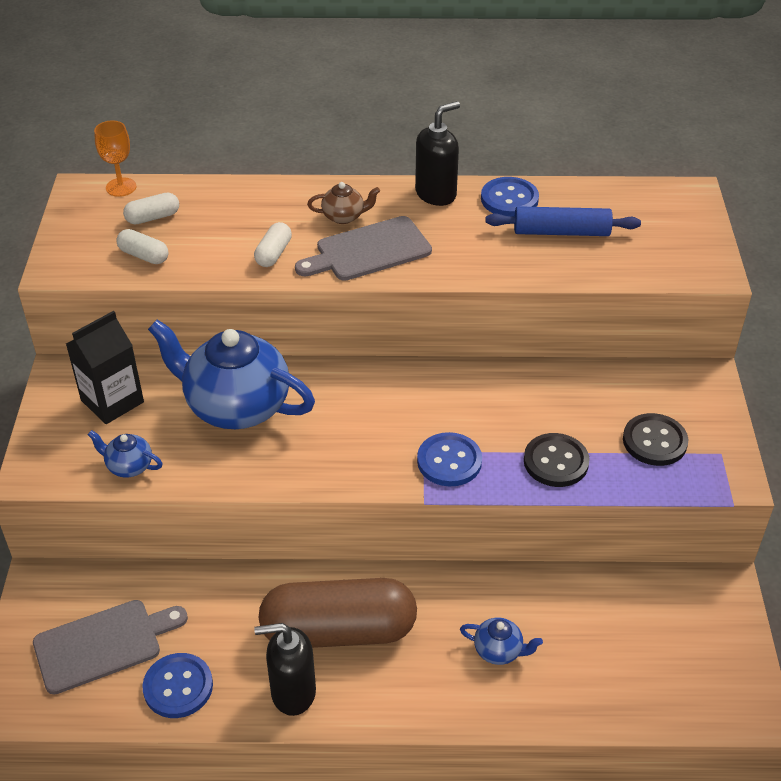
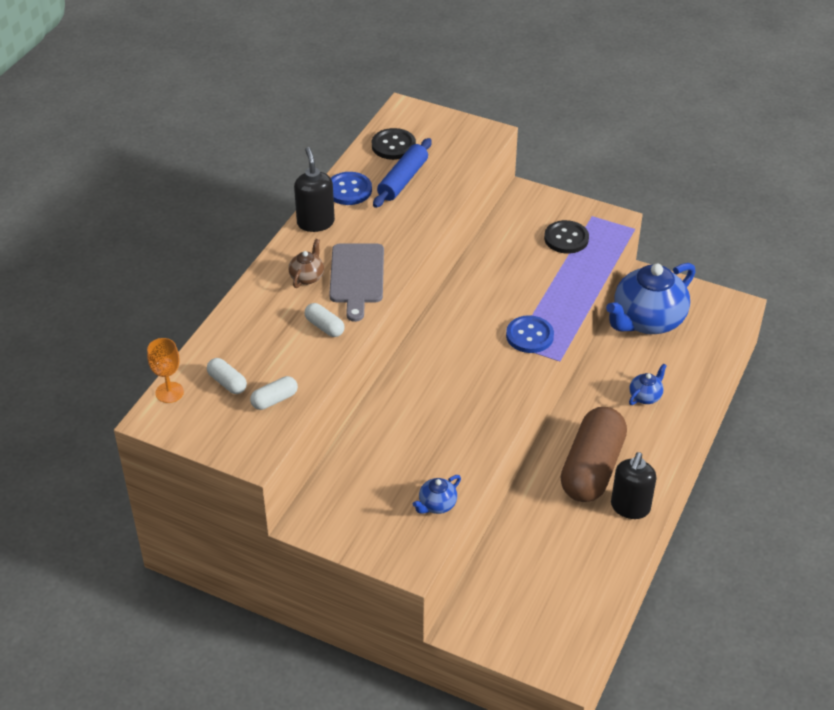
camera: 65 degrees left, 0 degrees up
grey cutting board [33,600,188,695] -> none
black carton [66,311,144,424] -> none
white capsule [123,193,179,224] -> white capsule turned 45 degrees counterclockwise [207,358,247,394]
blue button [142,653,213,718] -> none
blue teapot [148,320,315,429] -> blue teapot moved to [606,263,696,334]
black button [524,433,589,487] -> black button moved to [372,128,416,160]

